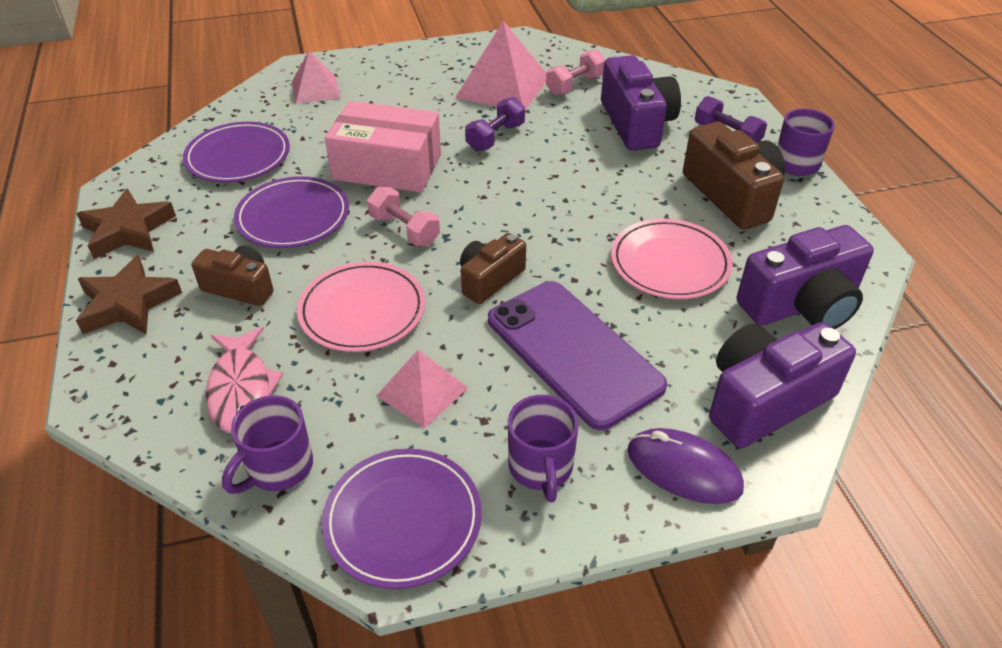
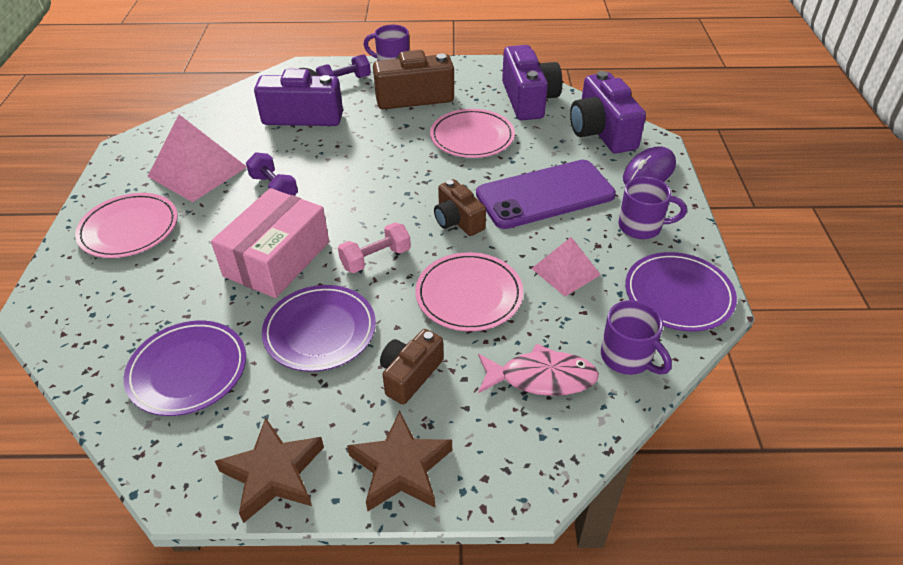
camera: 75 degrees left, 0 degrees up
pink pyramid [292,51,341,104] -> none
pink dumbbell [546,49,605,95] -> none
none -> pink plate [75,193,178,258]

